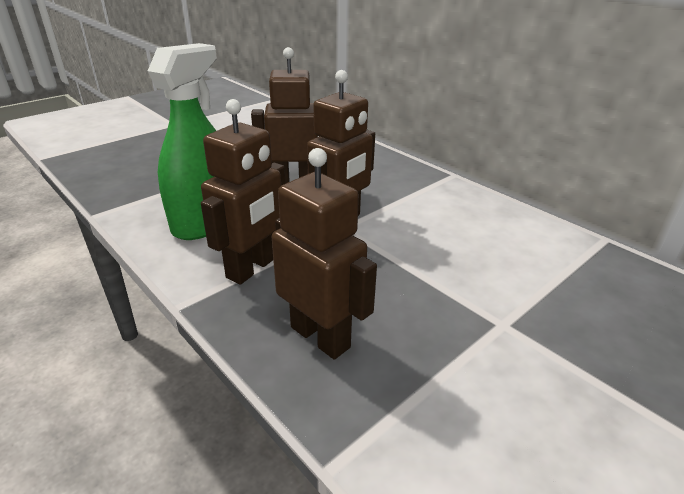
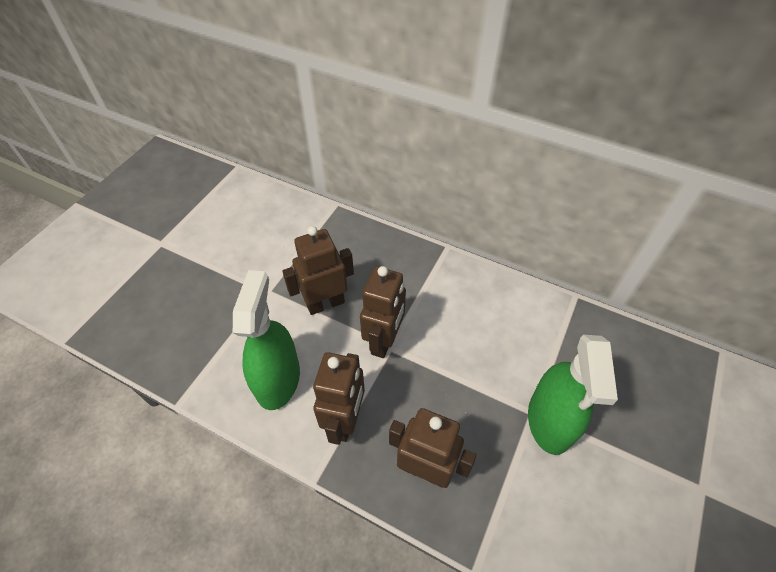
camera: 20 degrees left, 20 degrees up
none -> green spray bottle [528,335,618,455]

